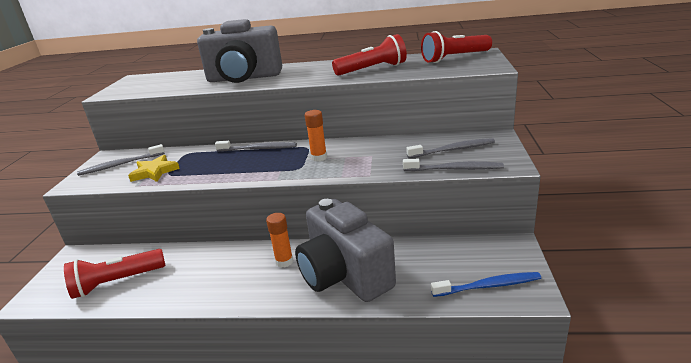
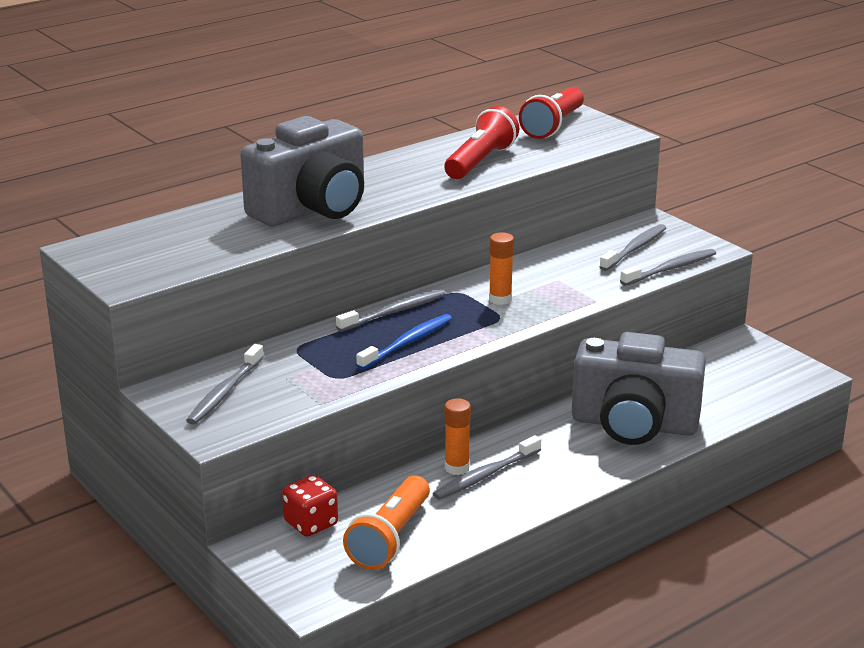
camera: 45 degrees left, 0 degrees up
red flashlight [64,249,166,299] -> orange flashlight [343,475,430,570]
yellow star [128,155,180,182] -> none
orange glue stick [266,213,293,268] -> orange glue stick moved to [444,398,471,475]
blue toothbrush [431,272,541,297] -> blue toothbrush moved to [356,314,452,370]
none -> red dice [282,475,338,537]
none -> grey toothbrush [433,435,541,500]

